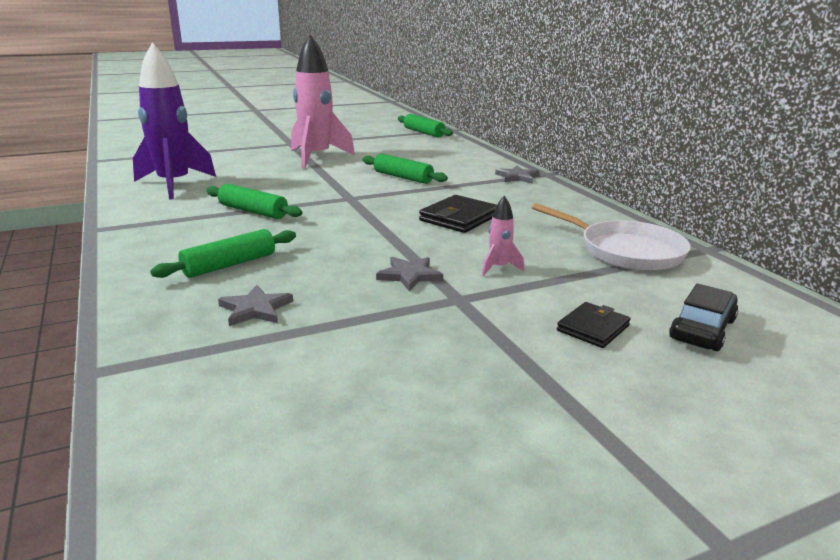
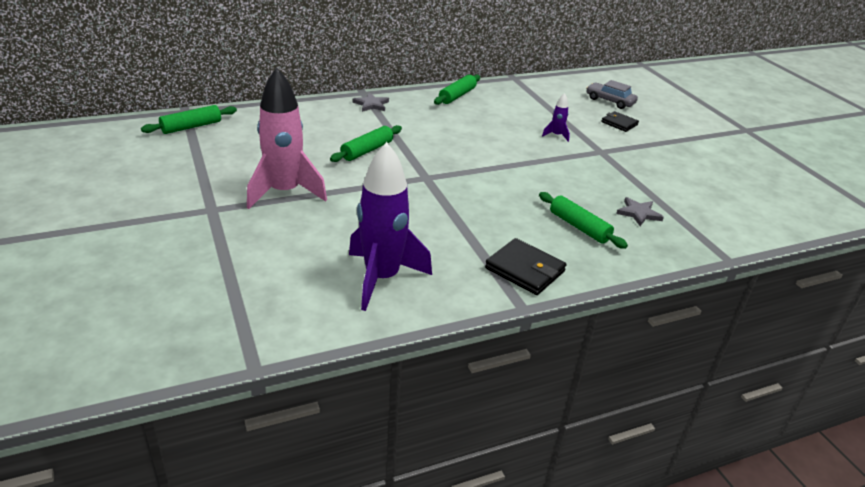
camera: 90 degrees left, 10 degrees up
green rolling pin [206,184,302,219] -> green rolling pin moved to [434,74,480,105]
grey star [376,257,443,292] -> none
black wallet [419,195,497,233] -> black wallet moved to [485,238,567,295]
pink rocket [482,195,524,276] -> purple rocket [542,93,570,142]
white pan [532,203,691,271] -> none
black car [669,283,738,351] -> grey car [586,80,638,109]

